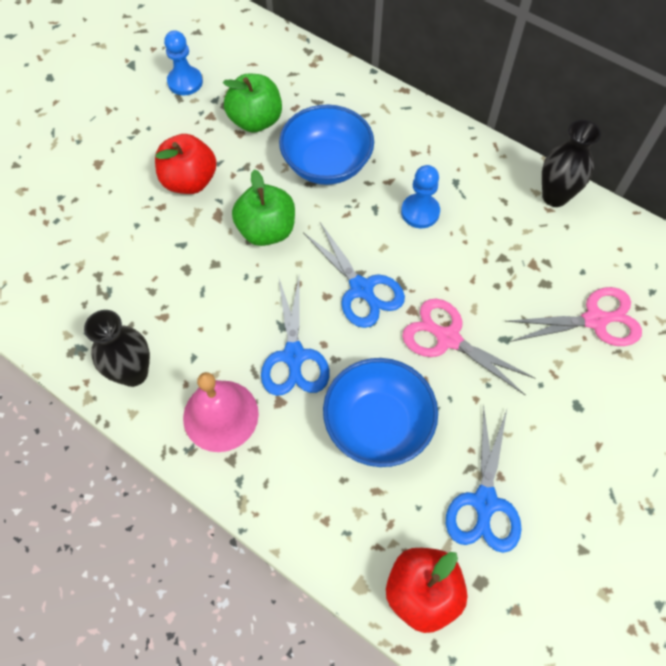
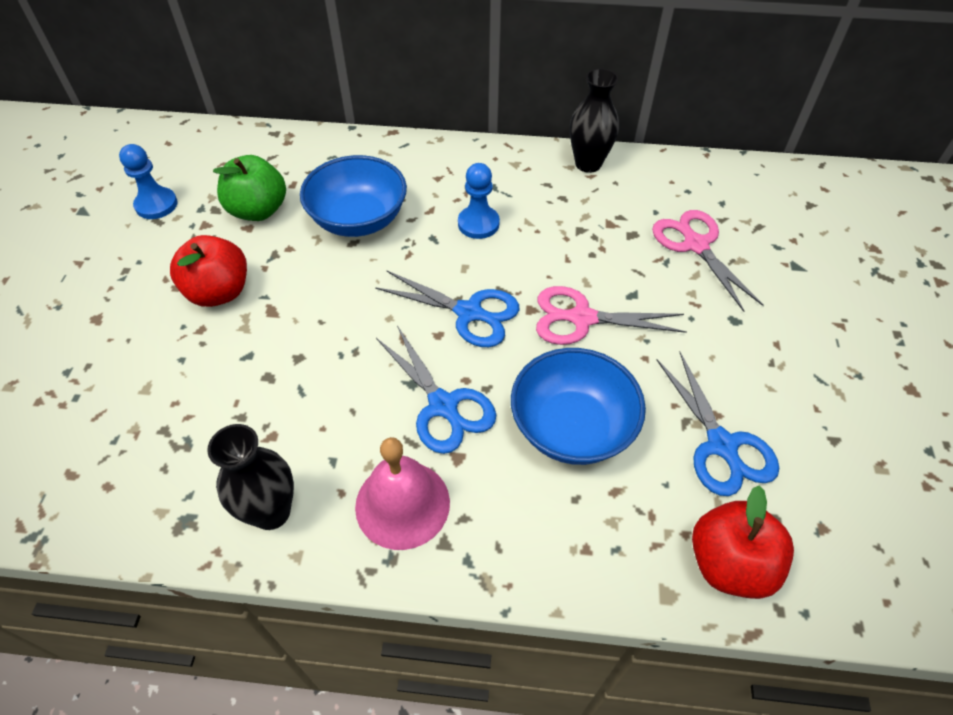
camera: 30 degrees left, 10 degrees down
green apple [232,169,295,246] -> none
pink scissors [505,287,642,346] -> pink scissors turned 75 degrees counterclockwise [652,210,764,312]

